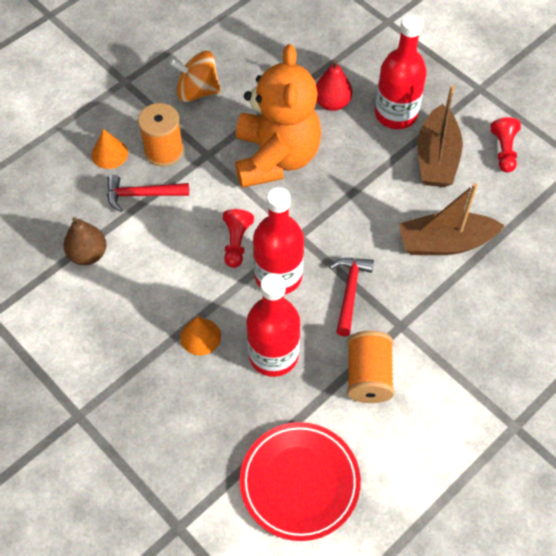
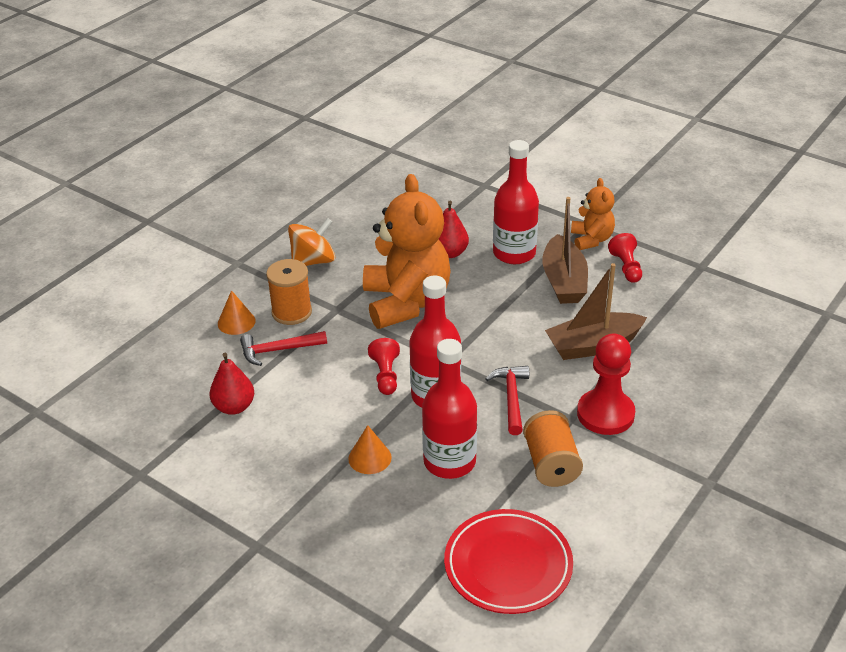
camera: 10 degrees left, 20 degrees down
brown pear [63,217,107,265] -> red pear [210,353,254,415]
orange spinning top [170,51,221,102] -> orange spinning top turned 150 degrees clockwise [288,218,335,266]
none -> orange teddy bear [571,178,615,250]
none -> red pawn [577,334,635,435]

